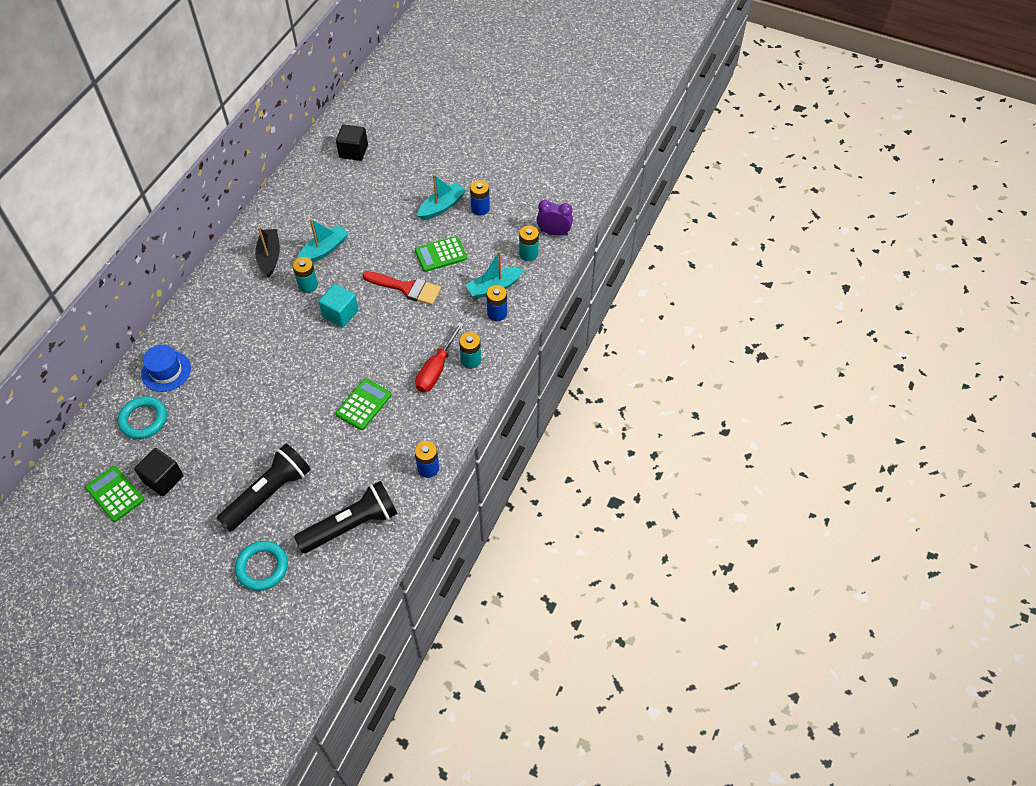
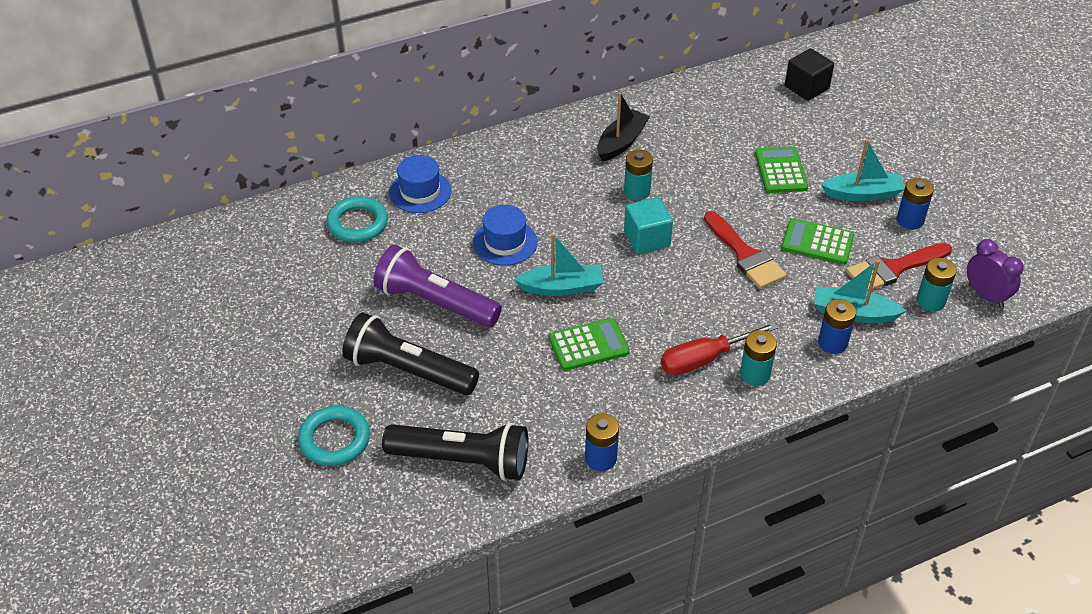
camera: 40 degrees right, 10 degrees down
green calculator [85,466,144,522] -> green calculator moved to [755,147,808,193]
black cube [134,448,184,496] -> none
black flashlight [217,444,311,532] -> black flashlight turned 150 degrees counterclockwise [342,313,479,395]
turquoise boat [297,219,349,263] -> turquoise boat moved to [514,233,603,296]
none -> purple flashlight [373,245,502,328]
none -> blue hat [473,205,538,266]
none -> red brush [846,243,952,291]

